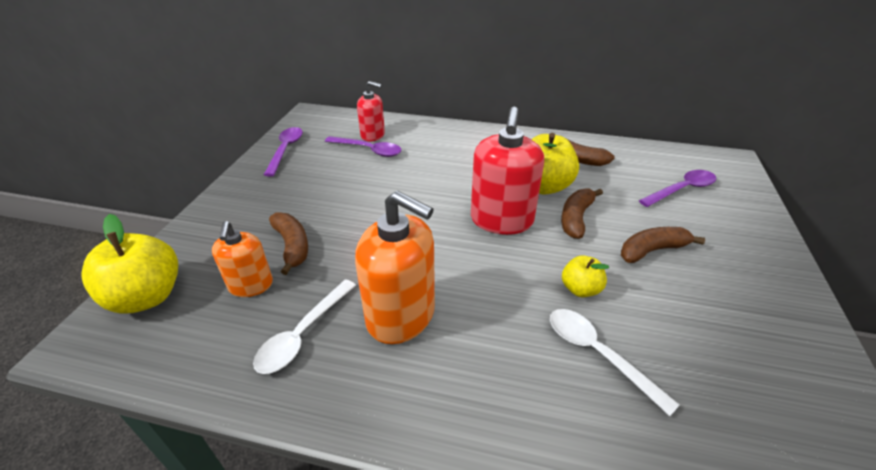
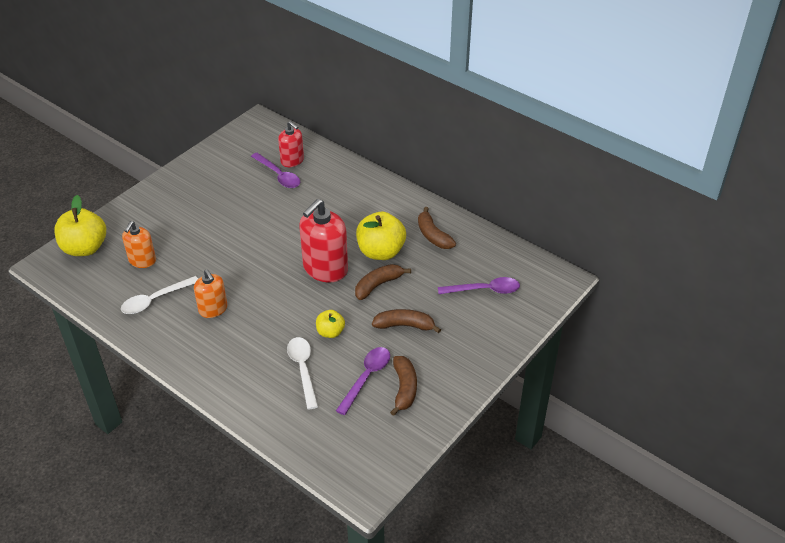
camera: 25 degrees right, 5 degrees up
purple spoon [264,127,303,177] -> purple spoon moved to [336,347,390,415]
brown banana [269,213,308,275] -> brown banana moved to [390,356,417,416]
orange soap dispenser [355,191,435,344] -> orange soap dispenser [194,269,227,318], size x0.59

